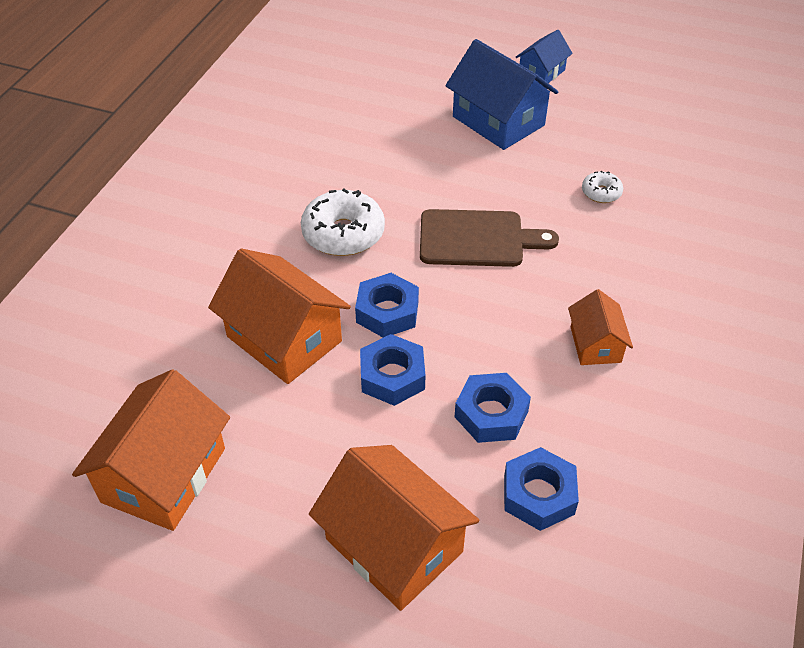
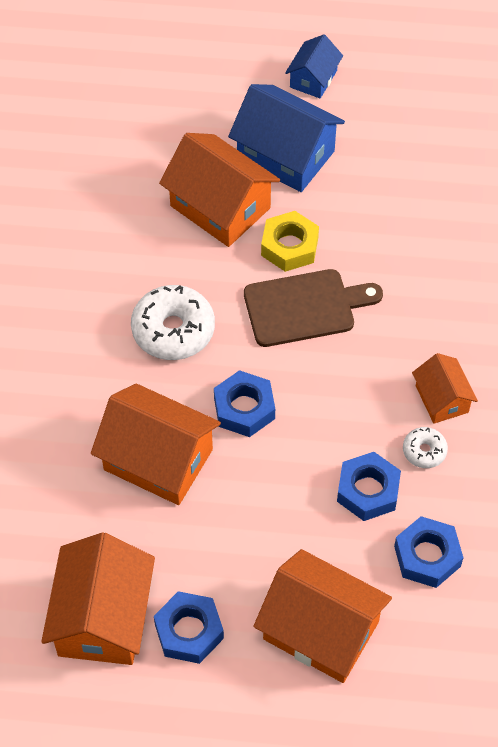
camera: 15 degrees left, 10 degrees up
blue nut [360,334,426,406] -> blue nut moved to [154,591,224,664]
white donut [582,171,623,203] -> white donut moved to [403,427,448,468]
none -> orange house [159,133,280,247]
none -> yellow nut [261,211,319,272]

